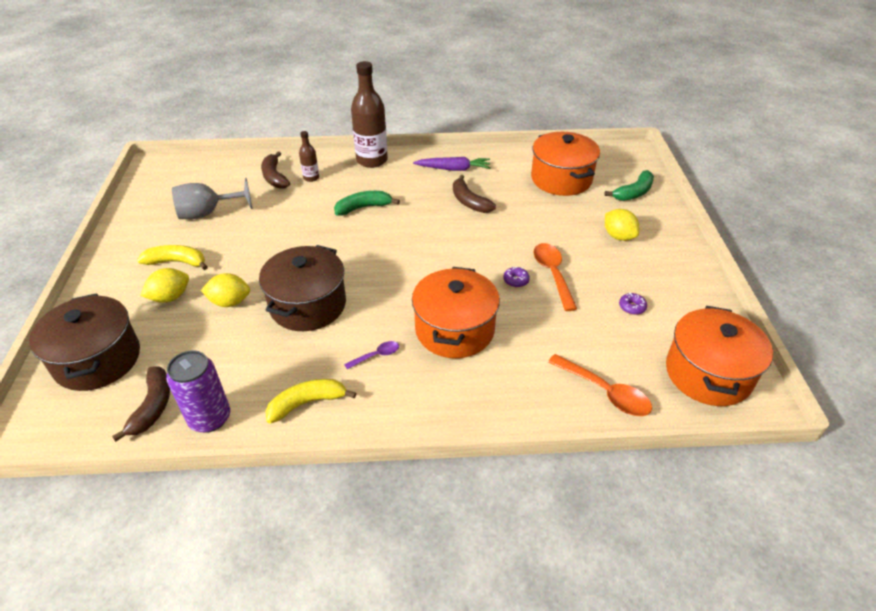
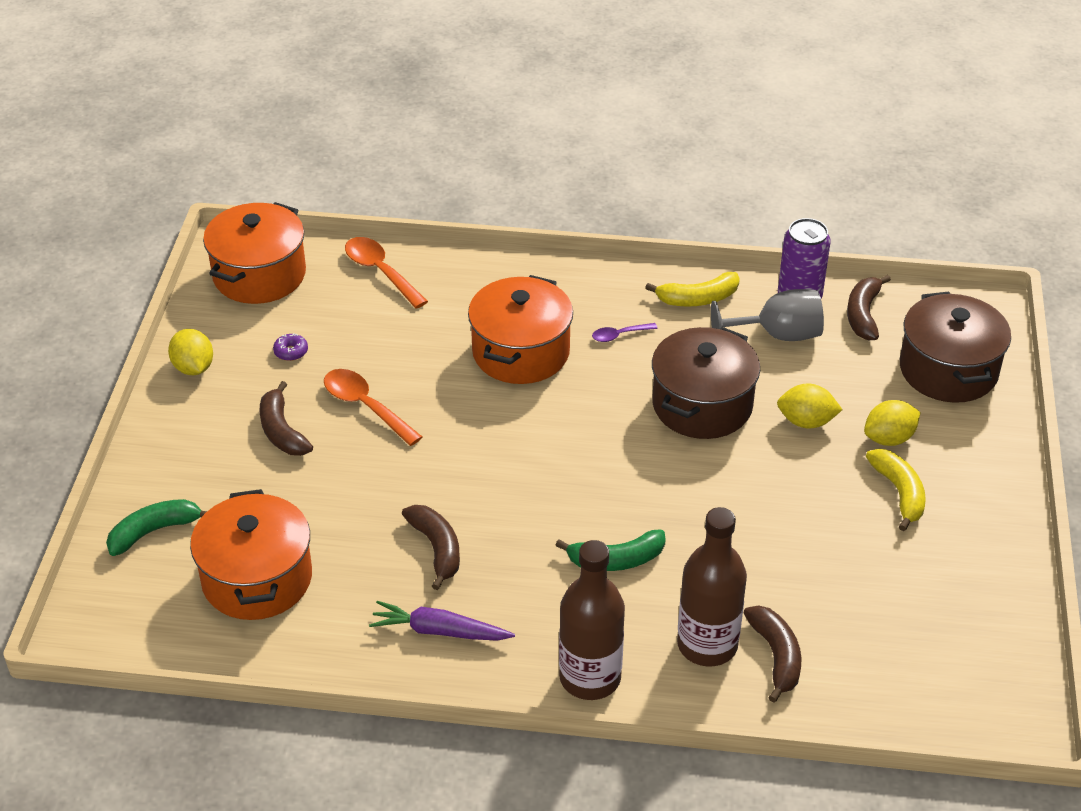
camera: 170 degrees left, 0 degrees up
yellow banana [137,245,208,270] -> yellow banana turned 120 degrees counterclockwise [866,449,926,531]
grey goblet [172,178,253,219] -> grey goblet moved to [711,289,824,341]
brown bottle [299,131,319,182] -> brown bottle [677,507,747,667], size x2.03
purple donut [503,266,530,287] -> none
orange spoon [534,243,577,311] -> orange spoon turned 135 degrees clockwise [324,369,422,446]
yellow lemon [605,209,639,241] -> yellow lemon moved to [168,329,213,375]
none -> brown banana [260,381,313,456]

